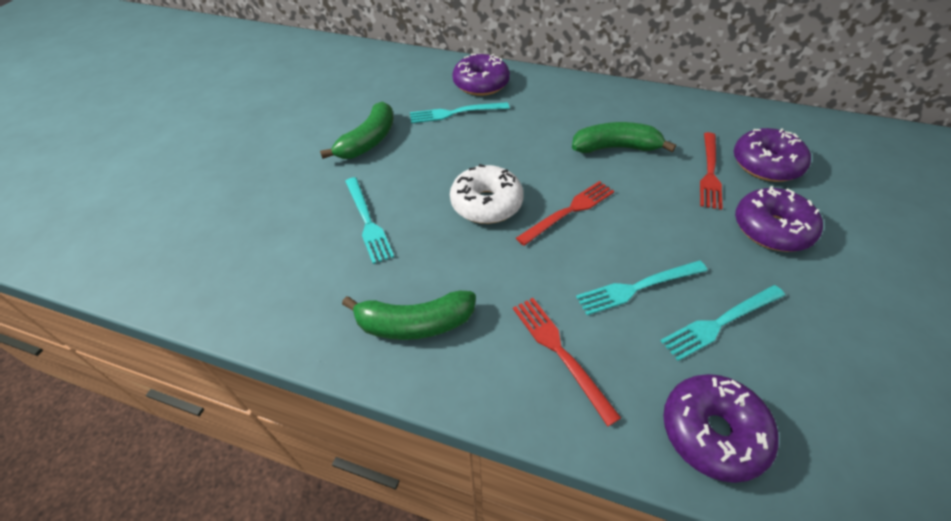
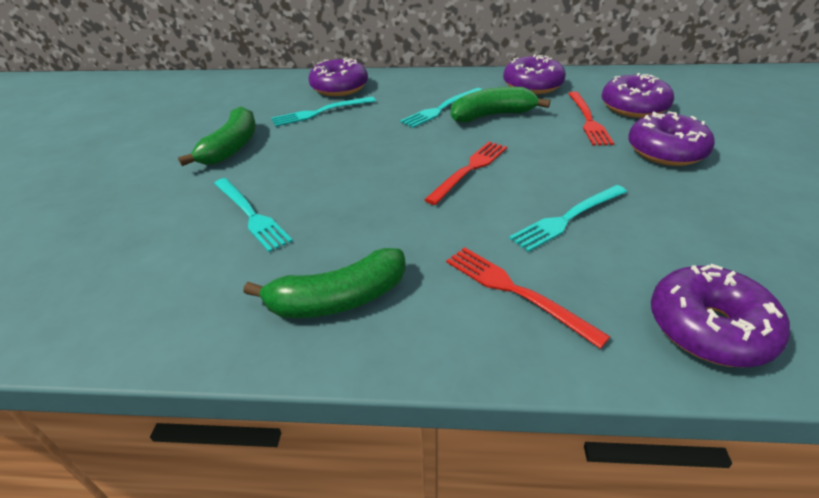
camera: 15 degrees left, 10 degrees down
white donut [450,164,524,224] -> none
turquoise fork [661,285,785,361] -> turquoise fork moved to [400,88,483,128]
none -> purple donut [503,54,566,94]

